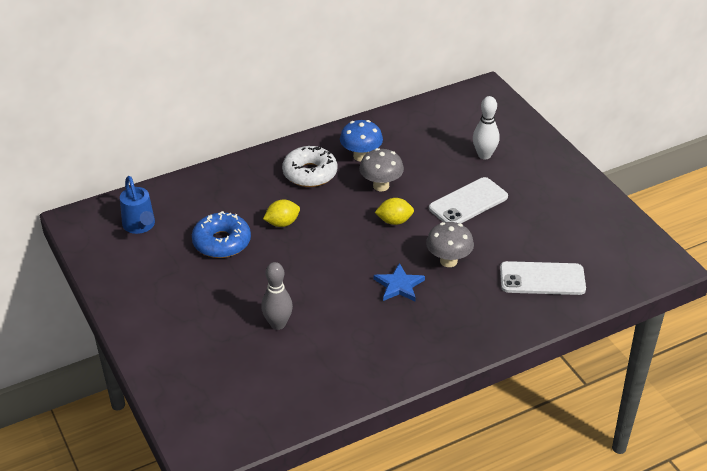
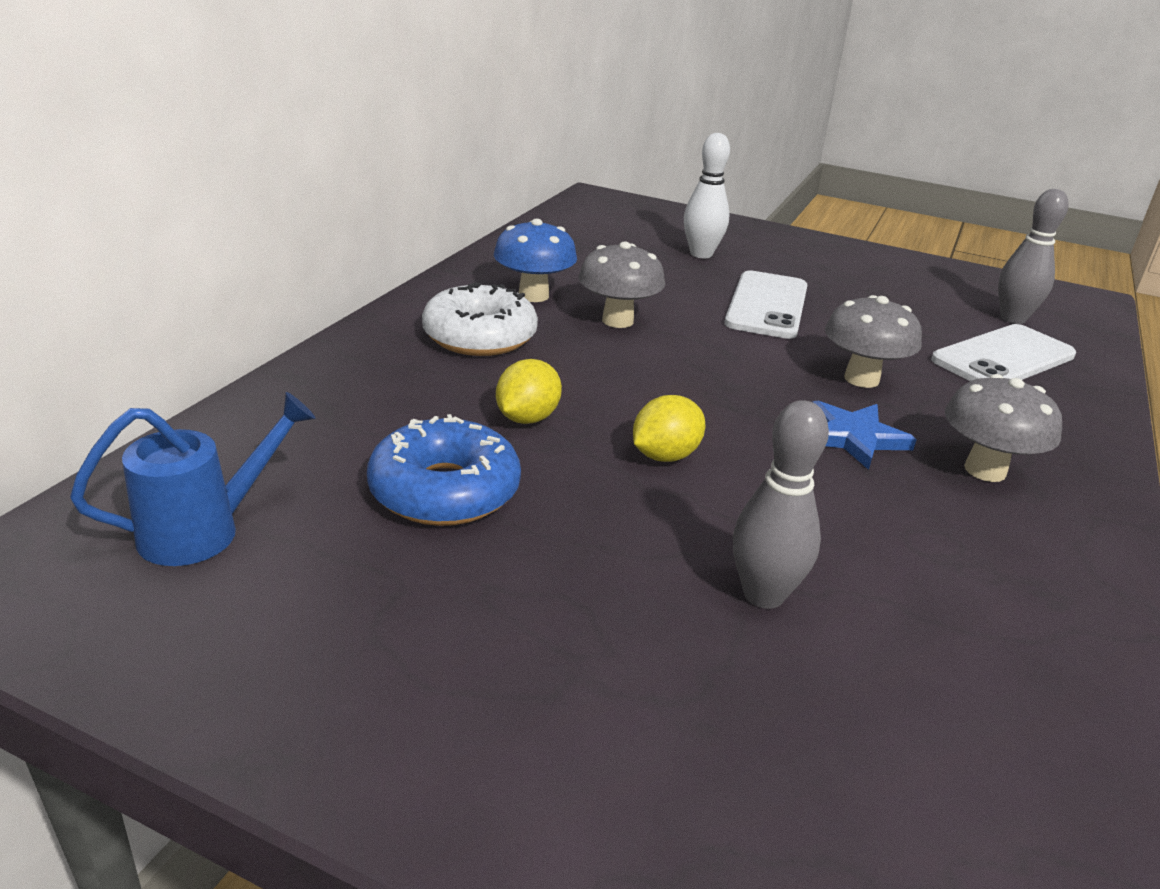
camera: 40 degrees left, 10 degrees down
blue watering can [120,176,155,234] -> blue watering can turned 60 degrees counterclockwise [70,392,316,566]
yellow lemon [375,198,414,225] -> yellow lemon moved to [633,395,705,462]
none -> grey mushroom [945,374,1062,482]
none -> grey bowling pin [998,189,1068,324]

